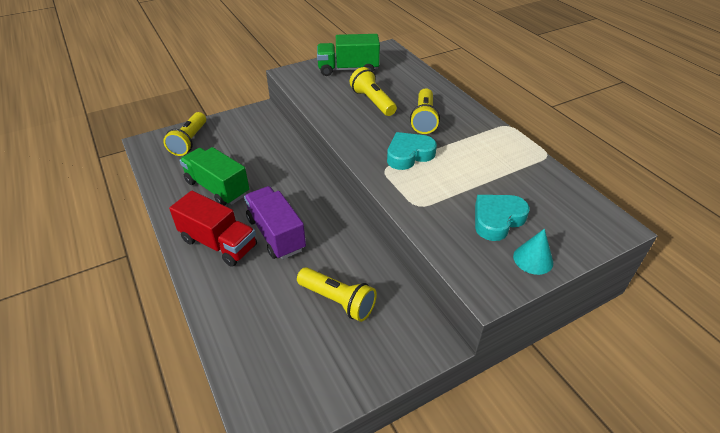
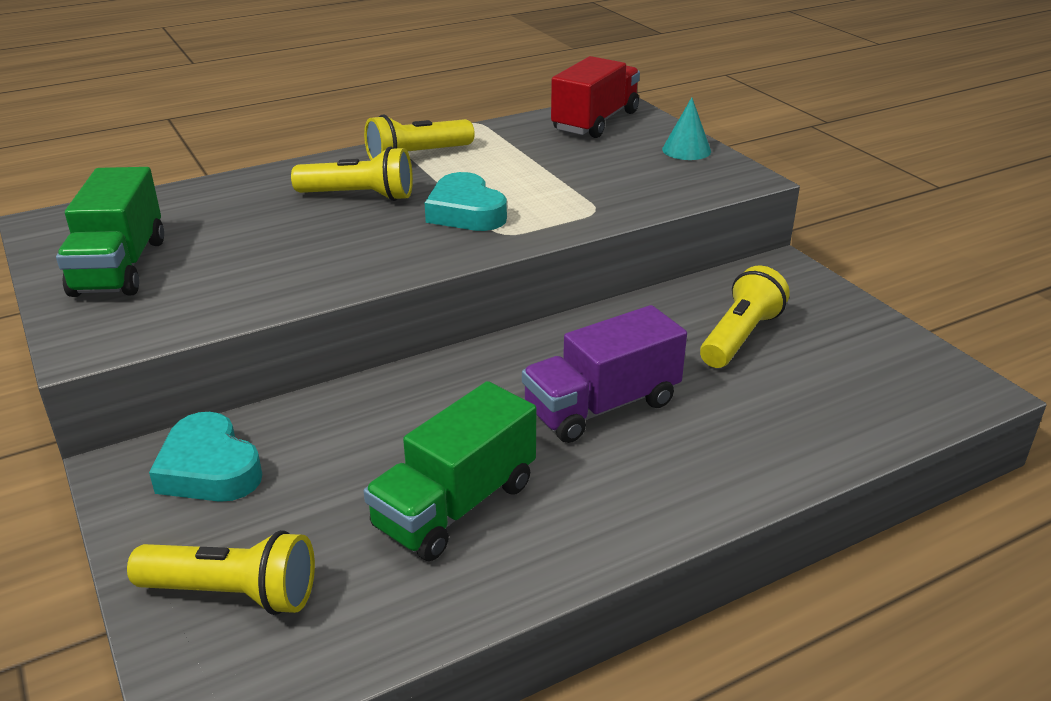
camera: 90 degrees left, 10 degrees down
red truck [169,191,257,267] -> red truck moved to [551,56,640,138]
yellow flashlight [350,67,397,116] -> yellow flashlight moved to [364,115,475,160]
turquoise heart [475,195,530,241] -> turquoise heart moved to [149,412,262,502]

